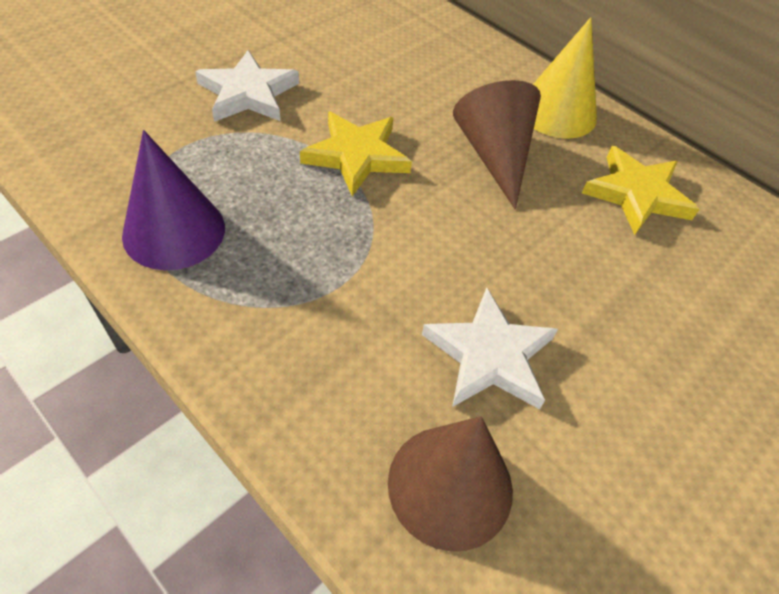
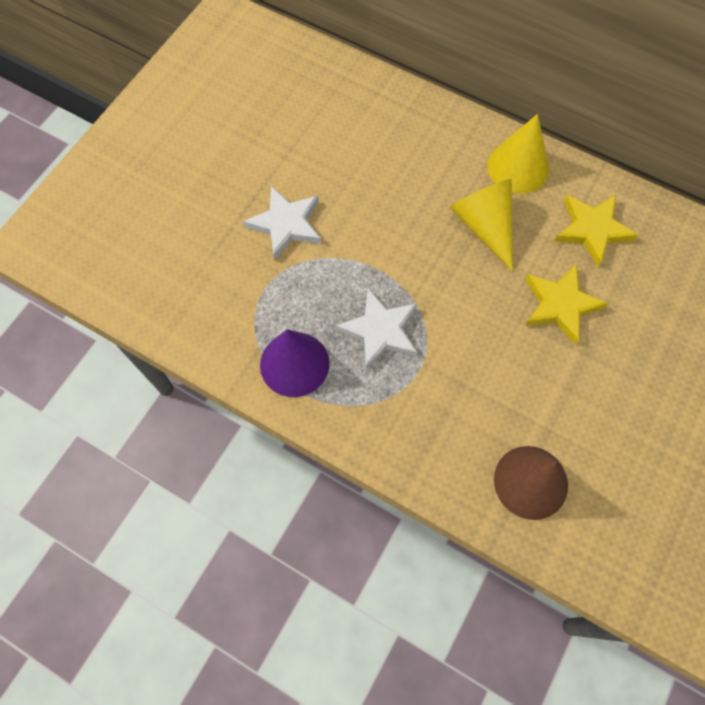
camera: 10 degrees left, 15 degrees up
yellow star [300,111,412,196] -> yellow star moved to [525,265,609,345]
white star [422,287,558,409] -> white star moved to [336,288,417,370]
brown cone [453,80,541,209] -> yellow cone [450,179,513,271]

